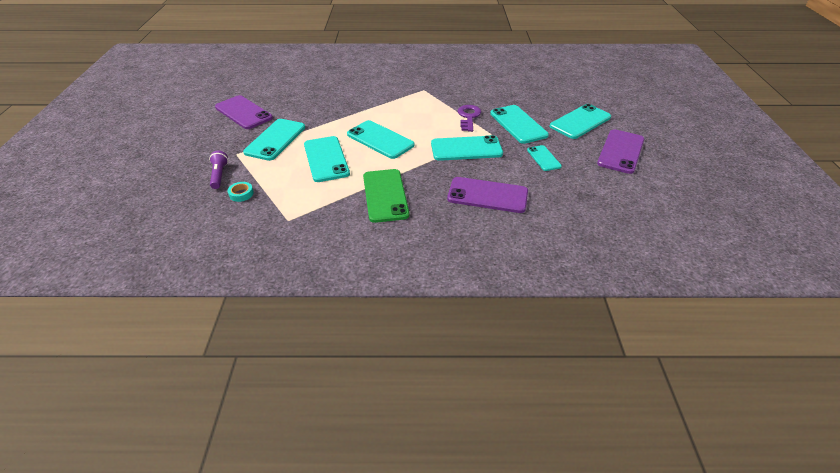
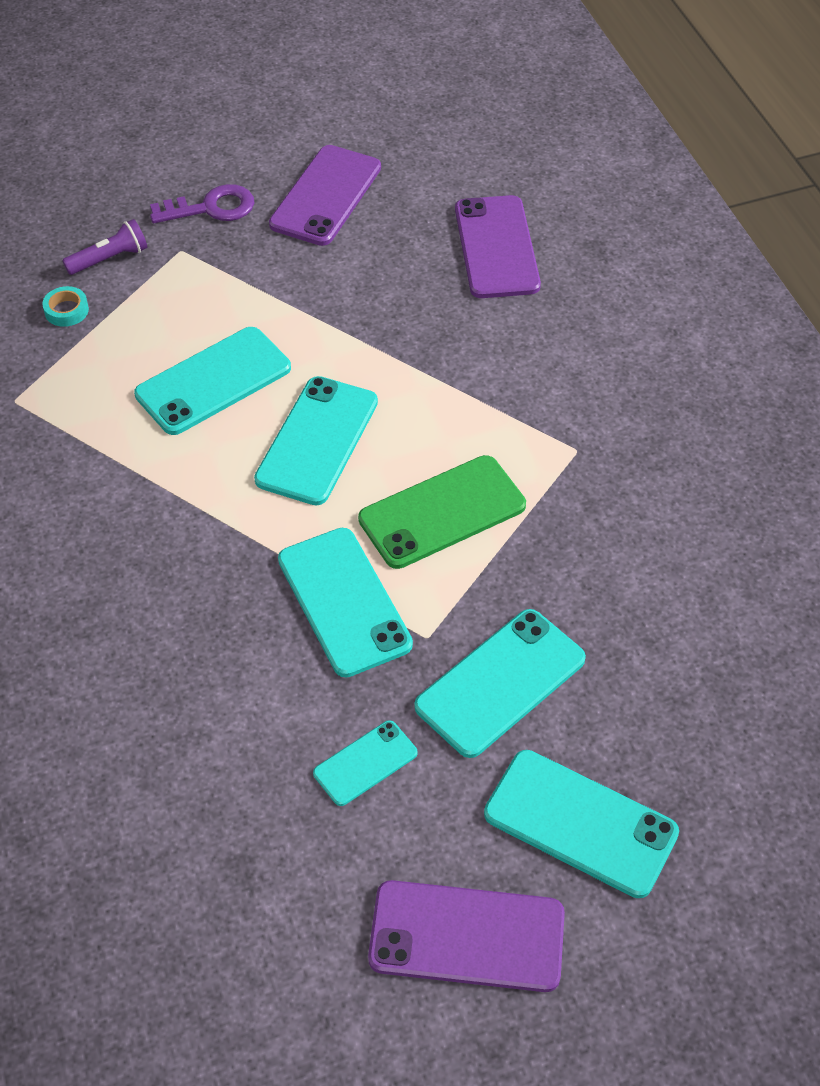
camera: 70 degrees right, 10 degrees up
turquoise phone [243,119,305,161] -> none
green phone [363,169,409,223] -> green phone moved to [358,455,526,569]
purple phone [447,177,528,213] -> purple phone moved to [455,195,541,298]
purple key [458,105,481,132] -> purple key moved to [150,184,254,223]

